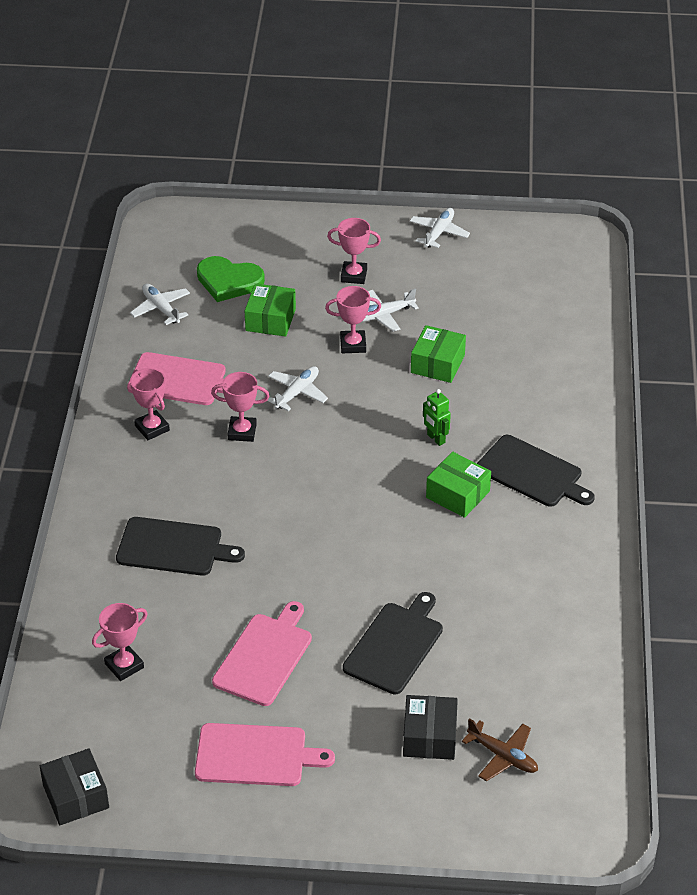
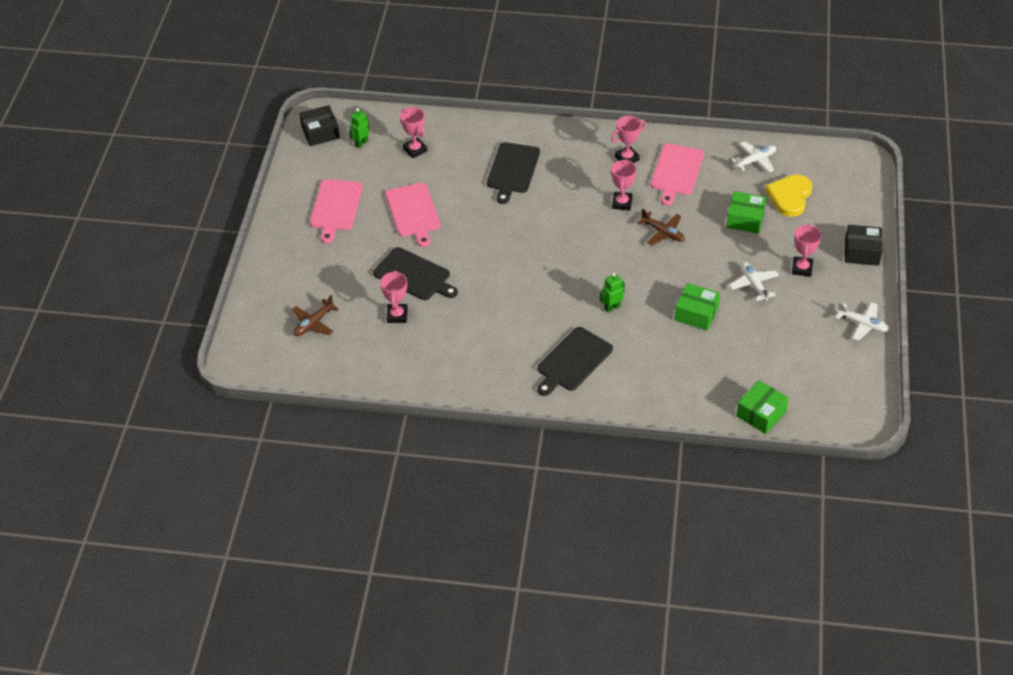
camera: 95 degrees right, 5 degrees up
green heart [197,256,265,302] -> yellow heart [765,175,812,217]
pink cutting board [212,601,312,706] -> pink cutting board turned 45 degrees clockwise [385,183,440,247]
white plane [268,366,328,411] -> brown plane [638,208,685,246]
pink trophy [325,286,381,353] -> pink trophy moved to [380,270,408,323]
black box [403,695,458,760] -> black box moved to [845,225,883,266]
green box [426,452,491,518] -> green box moved to [736,380,789,434]
none -> green robot [349,108,370,148]

